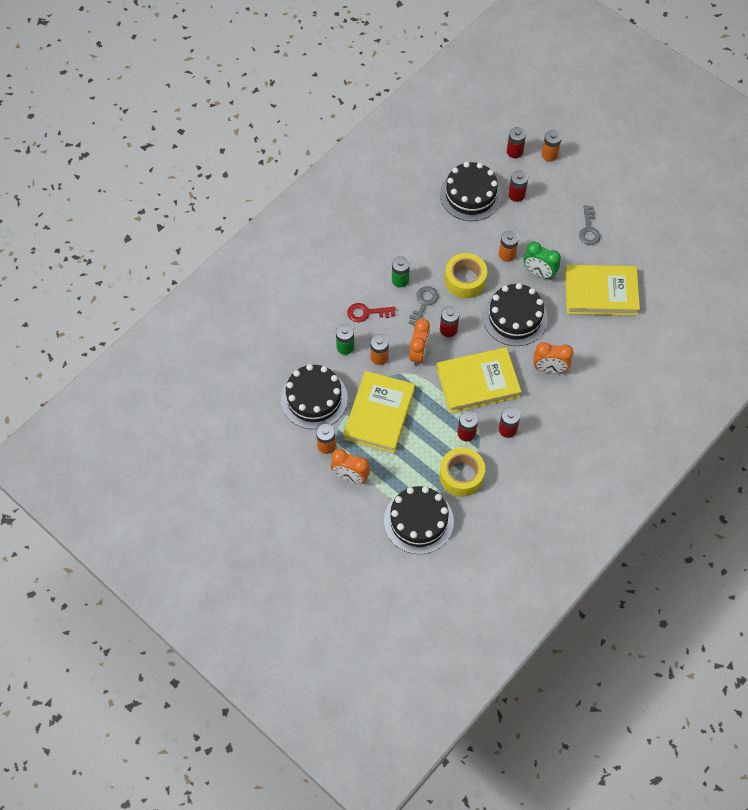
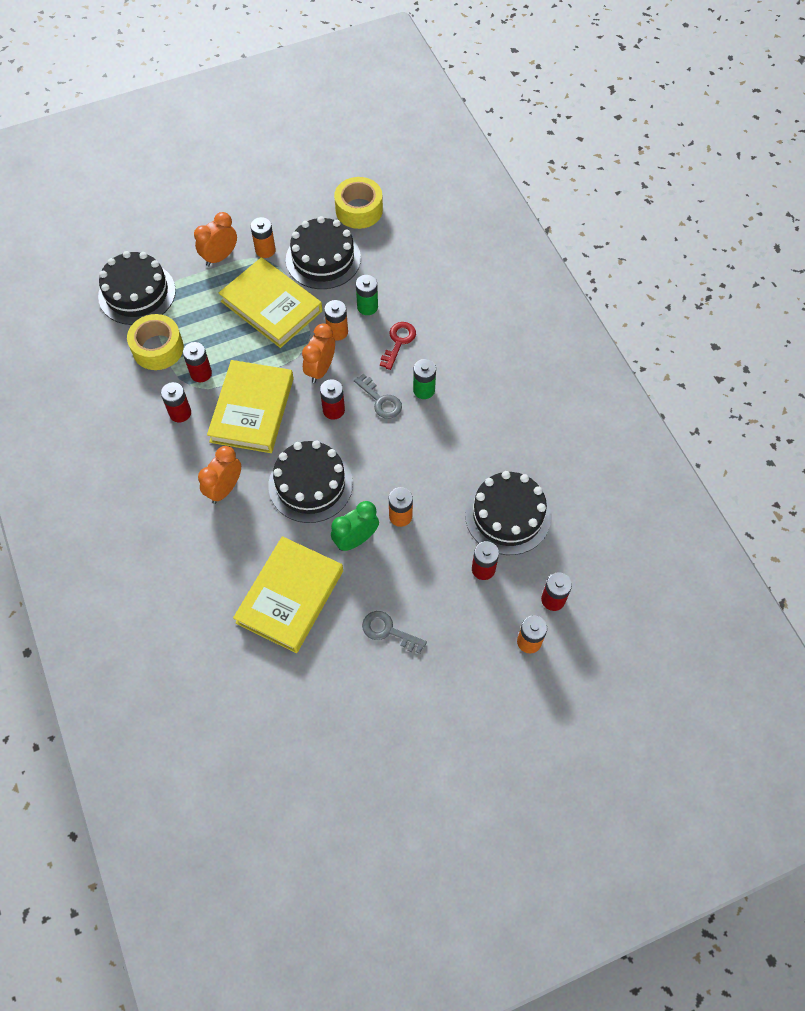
camera: 115 degrees right, 0 degrees up
orange clock [409,319,430,366] -> orange clock turned 75 degrees clockwise [302,323,335,383]
yellow tape [445,253,487,298] -> yellow tape moved to [334,177,383,229]

